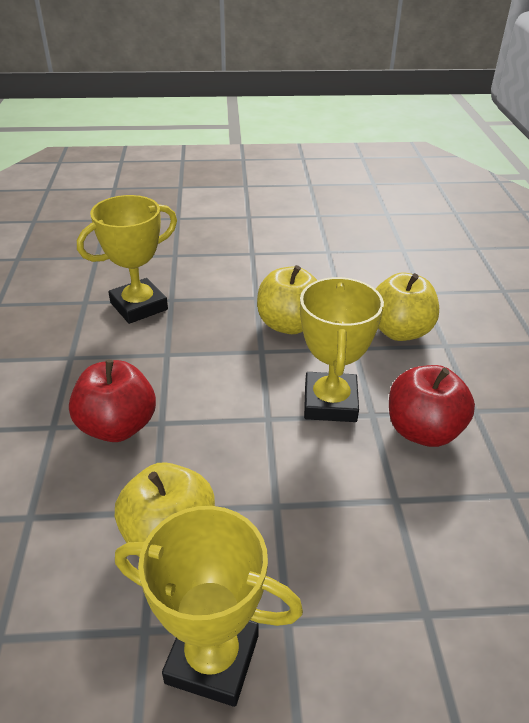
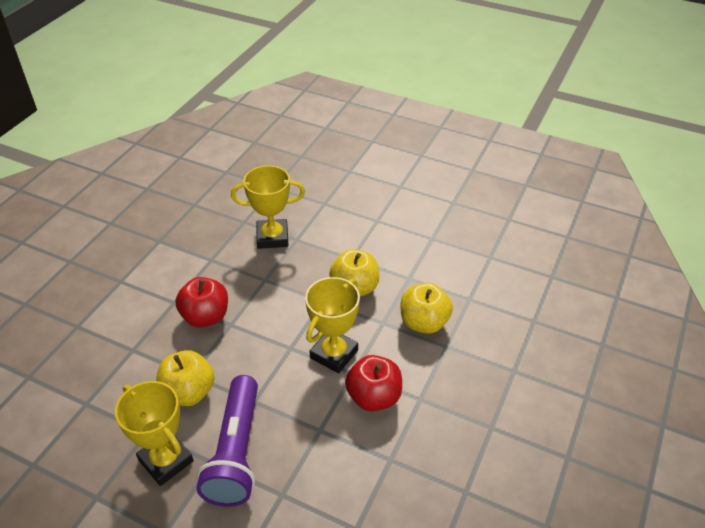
camera: 30 degrees right, 5 degrees up
none -> purple flashlight [197,375,258,507]

